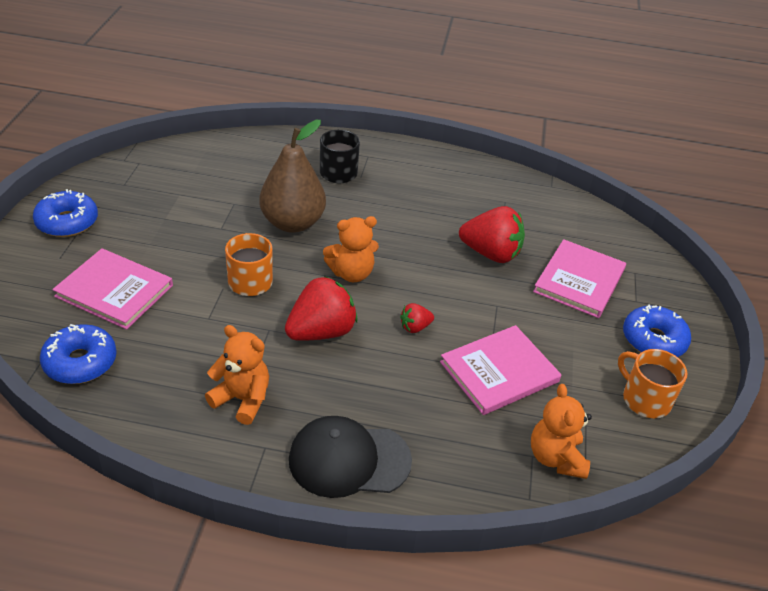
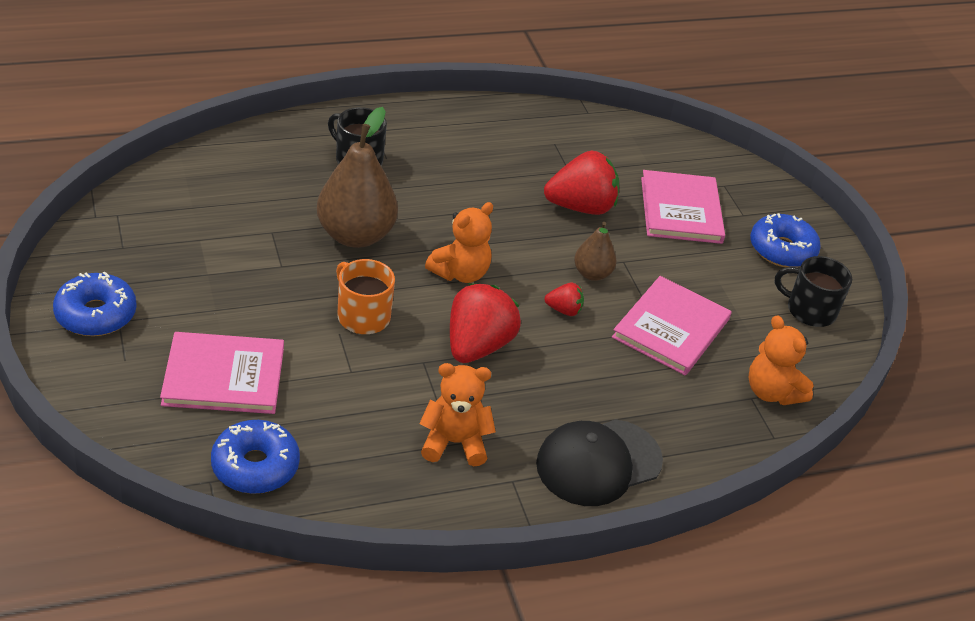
camera: 30 degrees left, 0 degrees up
red strawberry [400,303,434,333] -> red strawberry turned 120 degrees counterclockwise [545,283,584,316]
orange mug [618,349,687,418] -> black mug [775,256,852,327]
none -> brown pear [574,222,616,281]

